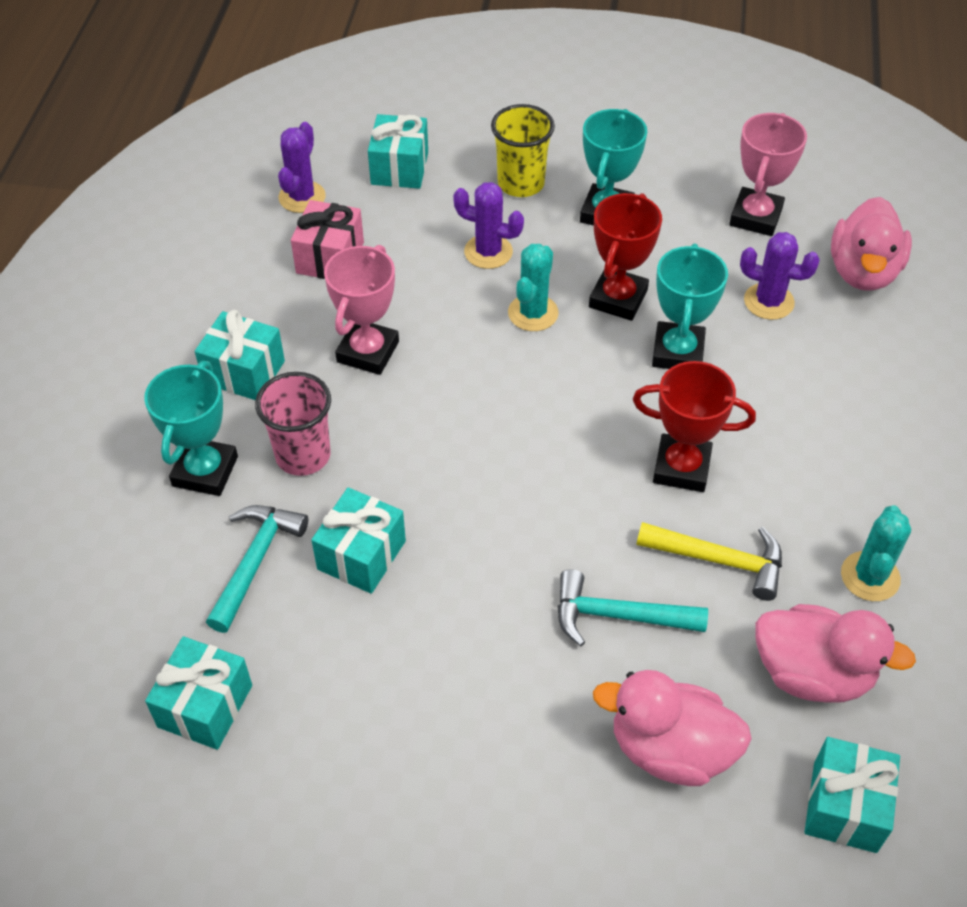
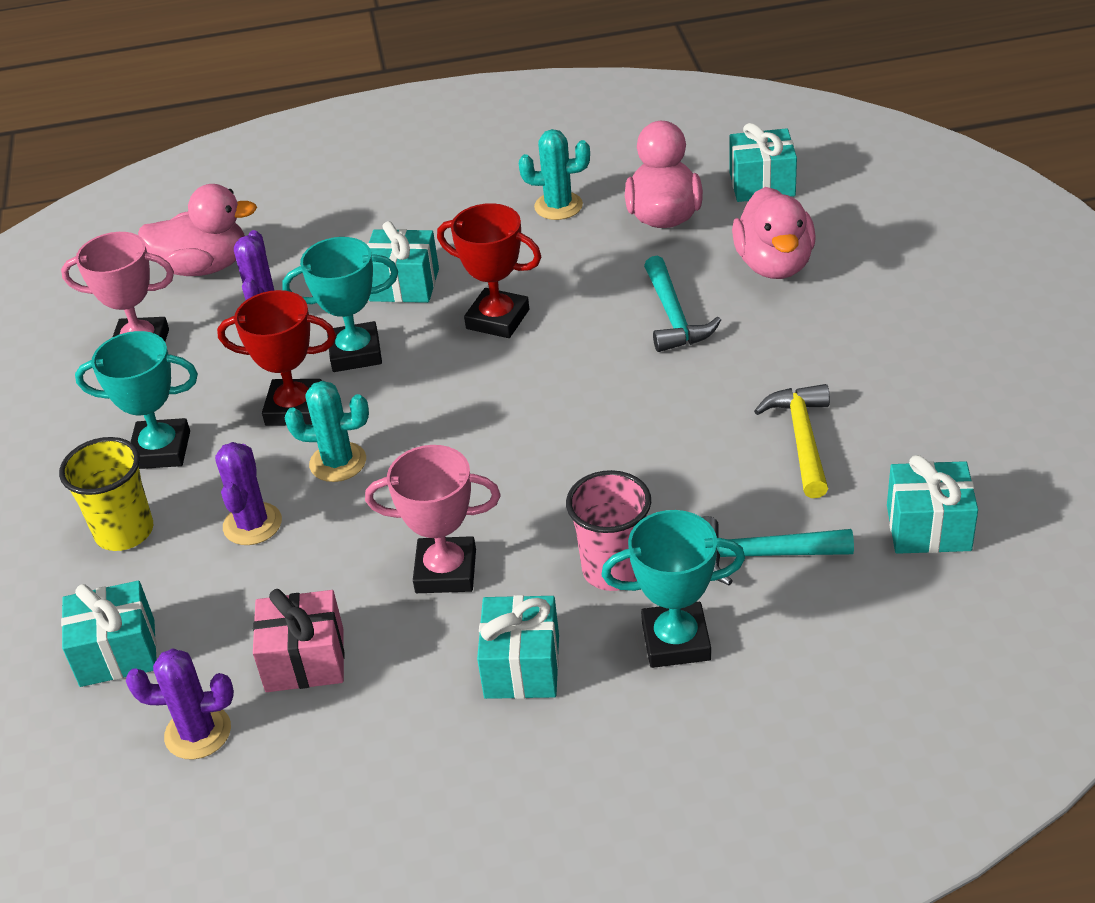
camera: 105 degrees left, 10 degrees down
turquoise gift [312,487,406,594] -> turquoise gift moved to [367,221,439,303]
red trophy [633,361,756,492] -> red trophy turned 60 degrees counterclockwise [437,203,541,338]
yellow hammer [637,522,782,601] -> yellow hammer moved to [754,384,830,498]

